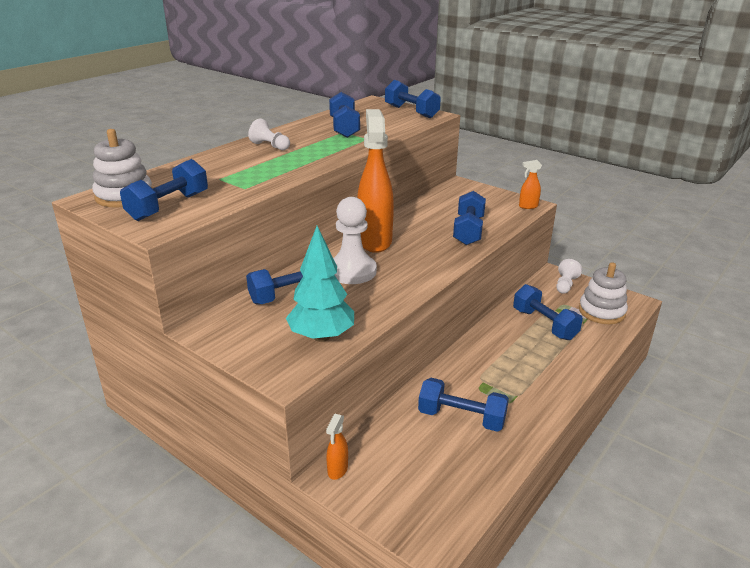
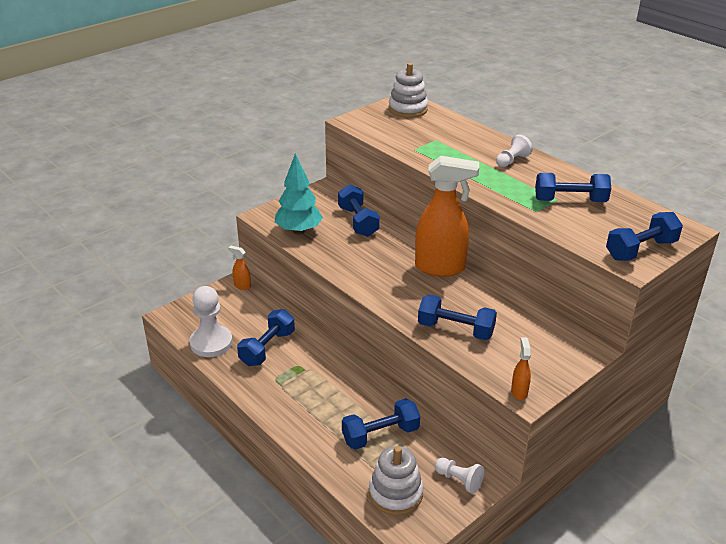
camera: 100 degrees right, 5 degrees up
blue dumbbell [120,159,208,221] -> none
white pawn [333,197,377,284] -> white pawn moved to [190,286,233,357]

